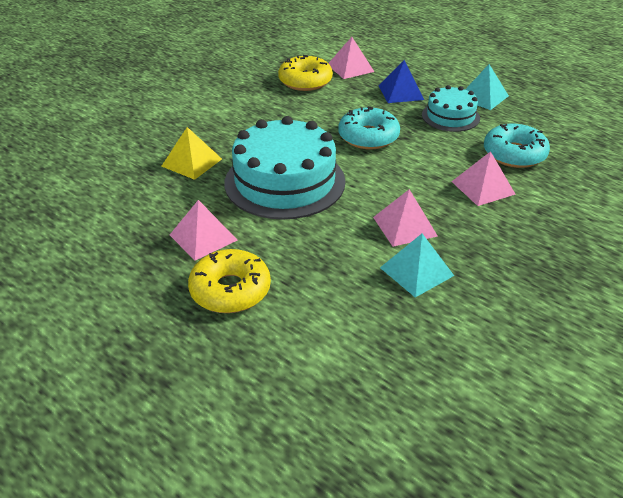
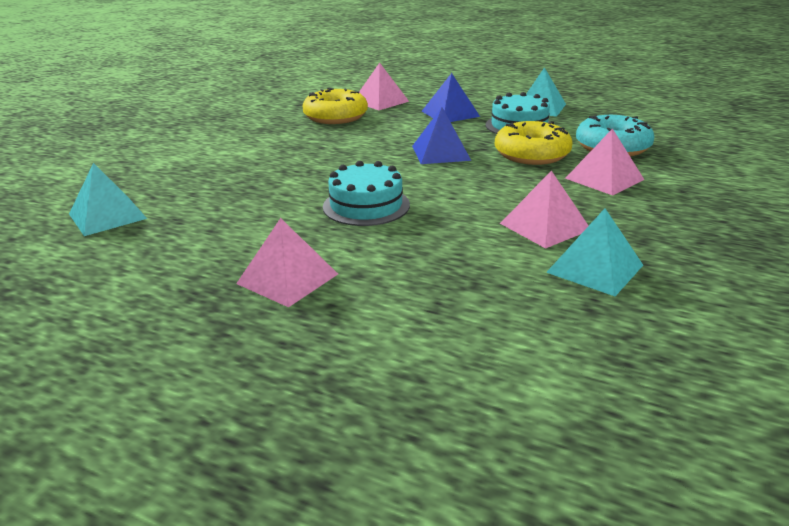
camera: 15 degrees left, 10 degrees down
yellow pyramid [161,127,222,180] -> none
yellow donut [188,249,271,313] -> yellow donut moved to [495,121,573,165]
turquoise cake [224,116,345,220] -> turquoise cake [323,161,410,226], size x0.55
turquoise donut [338,107,400,149] -> blue pyramid [412,107,471,164]
none -> turquoise pyramid [69,163,147,236]

